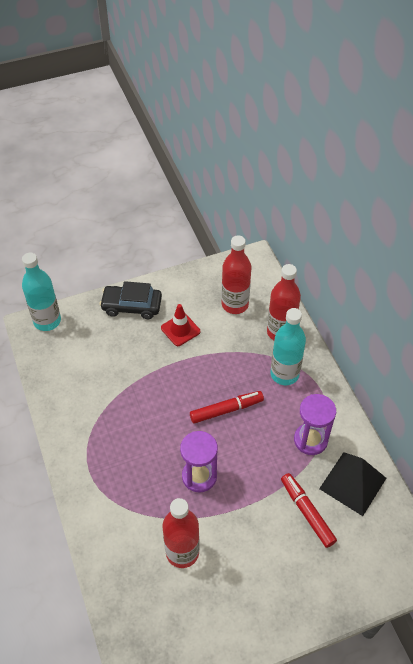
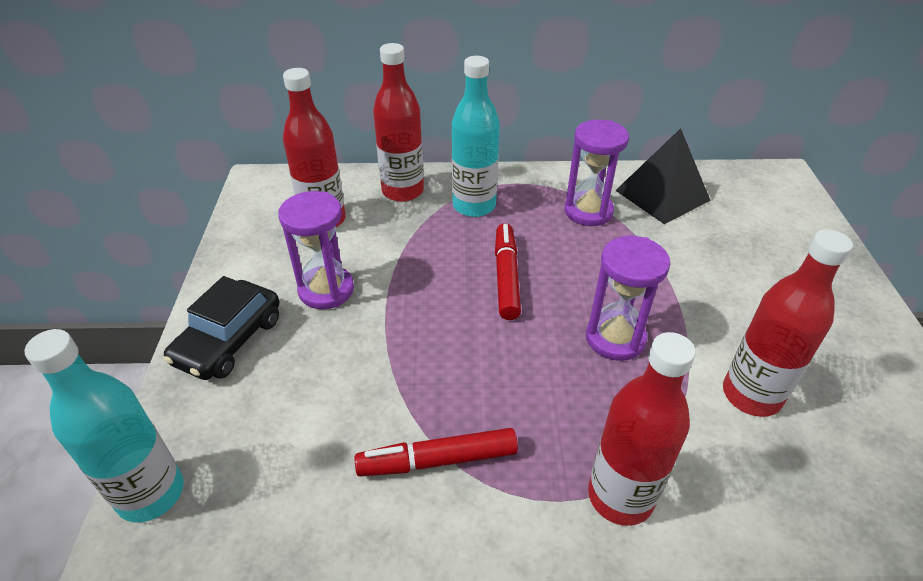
camera: 70 degrees left, 10 degrees down
red traffic cone [161,304,200,346] -> purple hourglass [278,191,354,309]
red marker [281,473,337,548] -> red marker moved to [354,428,518,477]
none -> red bottle [588,332,696,526]

